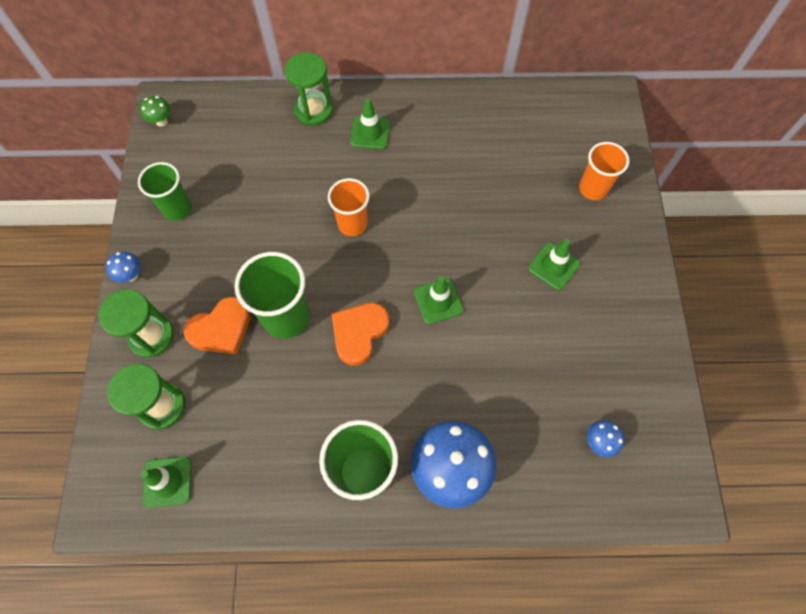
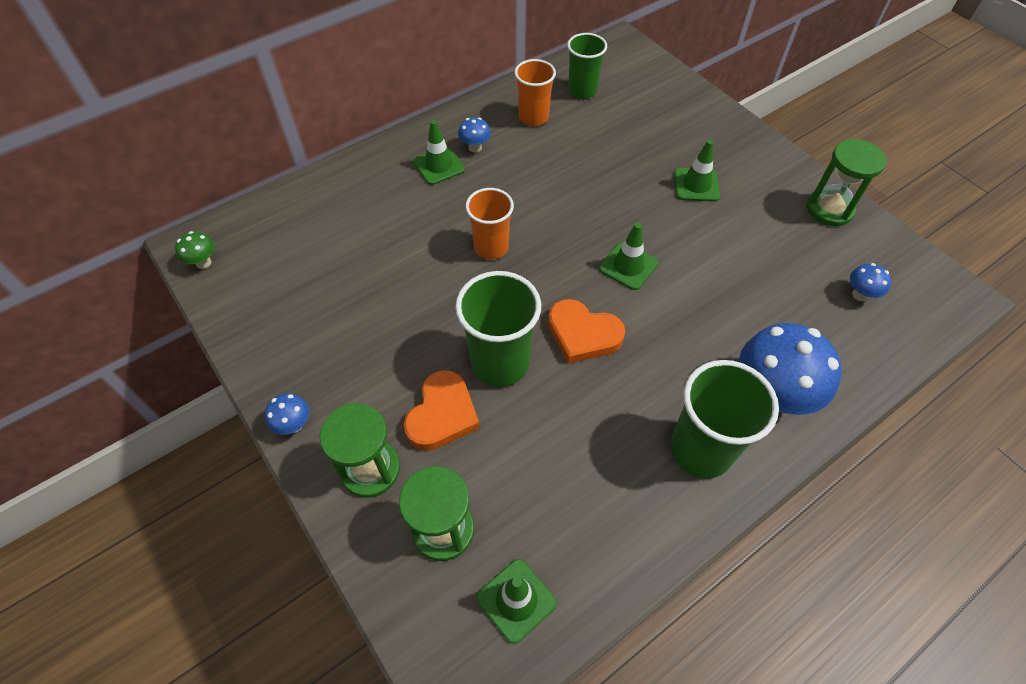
camera: 35 degrees left, 10 degrees down
green cup [138,162,192,220] -> green cup moved to [567,33,607,99]
green hourglass [285,52,333,126] -> green hourglass moved to [807,139,886,226]
orange heart [332,303,389,366] -> orange heart turned 60 degrees counterclockwise [548,299,625,364]
orange cup [579,142,629,200] -> orange cup moved to [515,59,556,126]
none -> blue mushroom [458,117,491,153]

